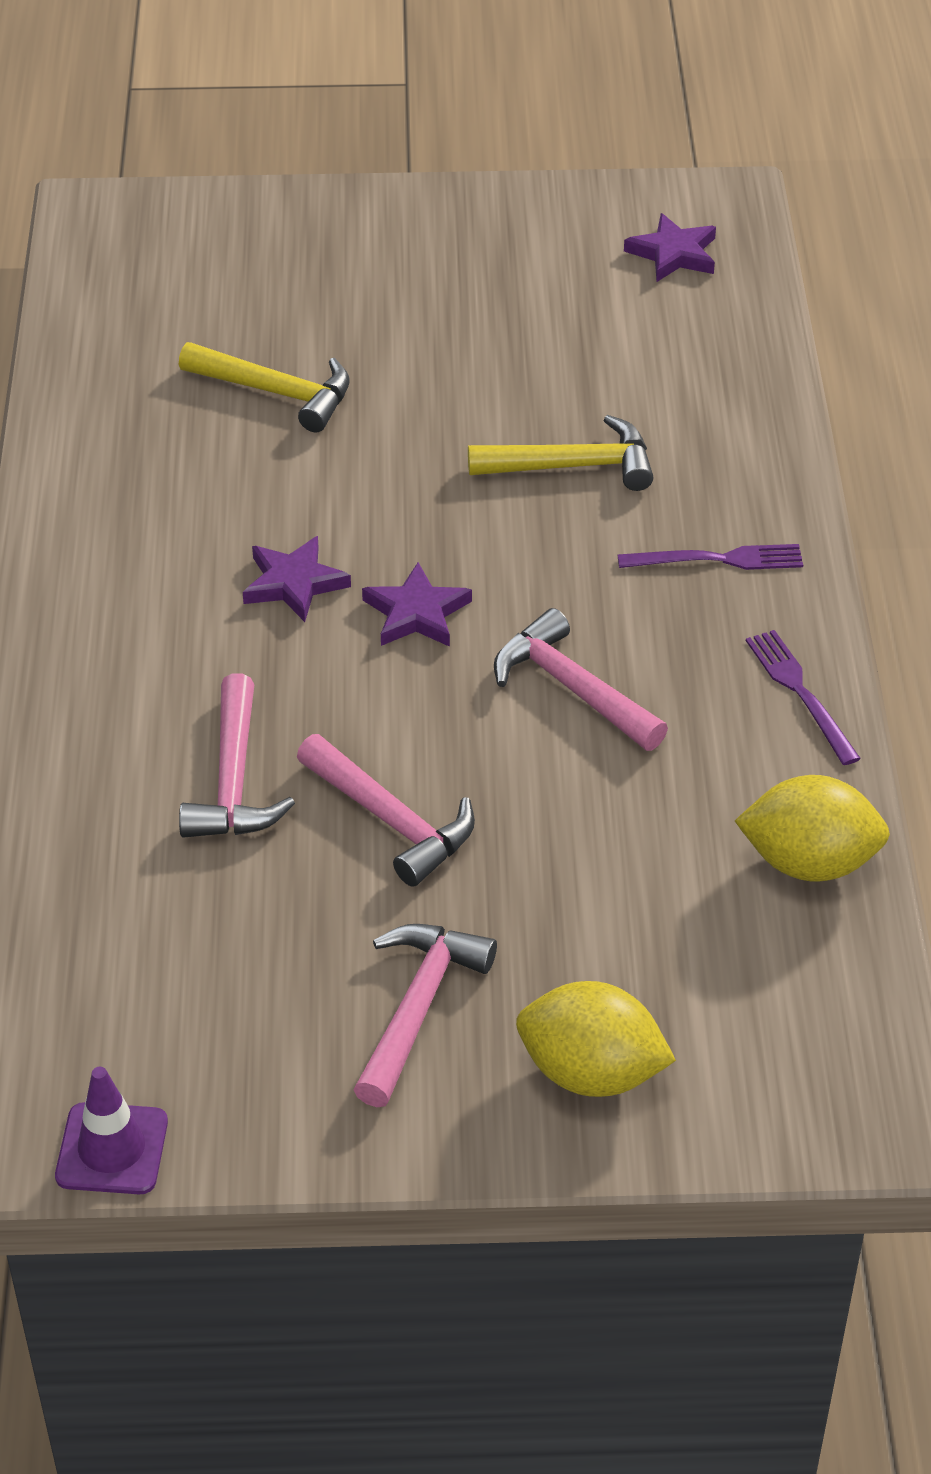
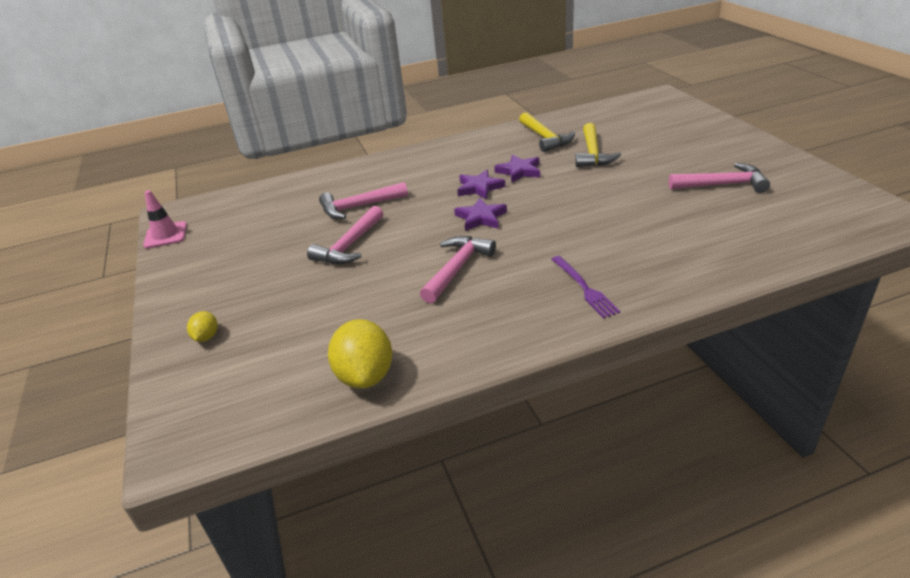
camera: 75 degrees right, 10 degrees down
purple traffic cone [55,1067,168,1194] -> pink traffic cone [143,190,187,249]
pink hammer [353,924,497,1107] -> pink hammer moved to [669,163,770,193]
yellow hammer [468,415,653,491] -> yellow hammer moved to [519,112,575,152]
yellow lemon [516,981,676,1097] -> yellow lemon [187,311,218,342], size x0.50
purple star [624,213,716,282] -> purple star moved to [494,155,540,183]
purple fork [746,630,861,765] -> none

